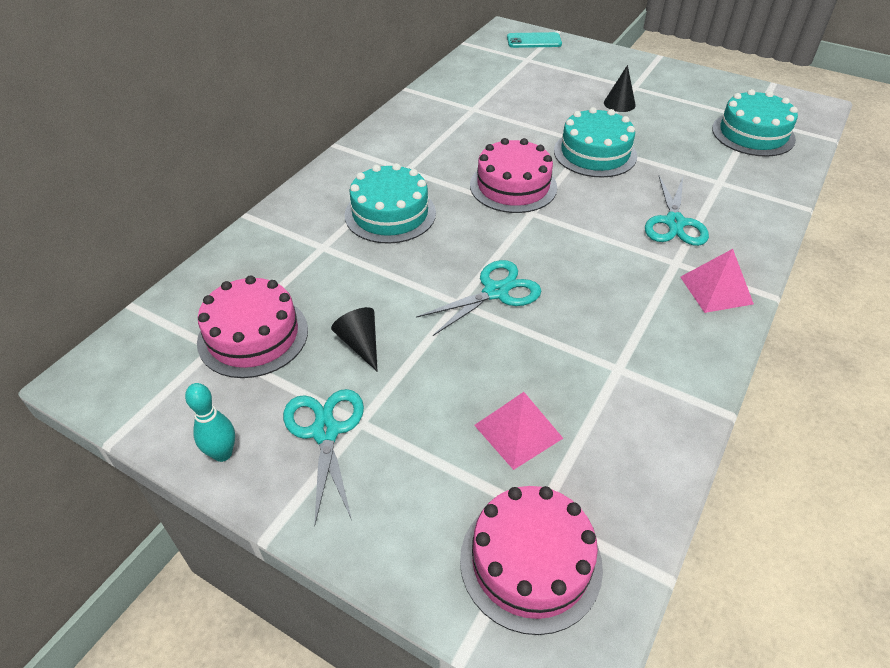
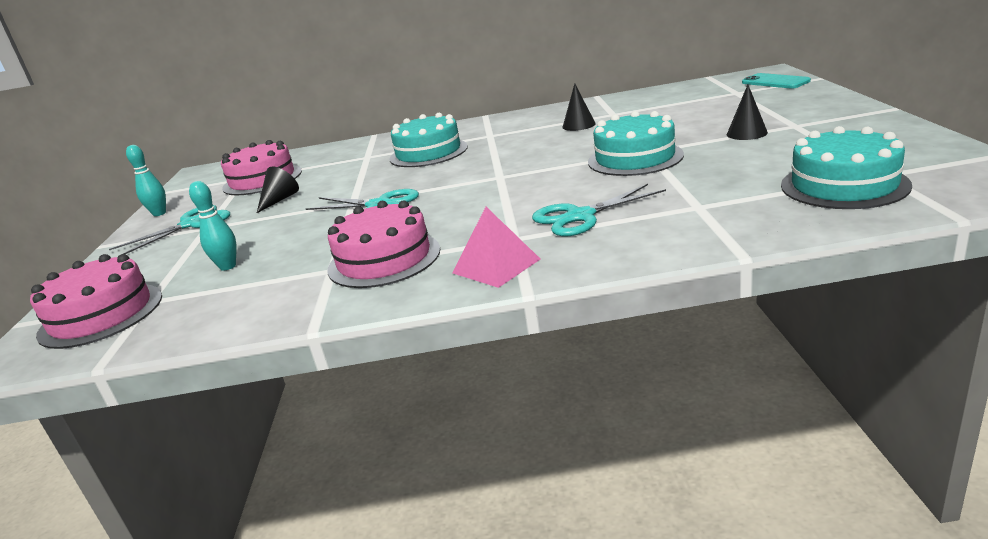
camera: 60 degrees right, 20 degrees down
pink cake [470,138,557,213] -> pink cake moved to [327,200,440,288]
pink pyramid [474,392,563,470] -> turquoise bowling pin [189,181,236,271]
none -> black cone [563,83,596,131]

